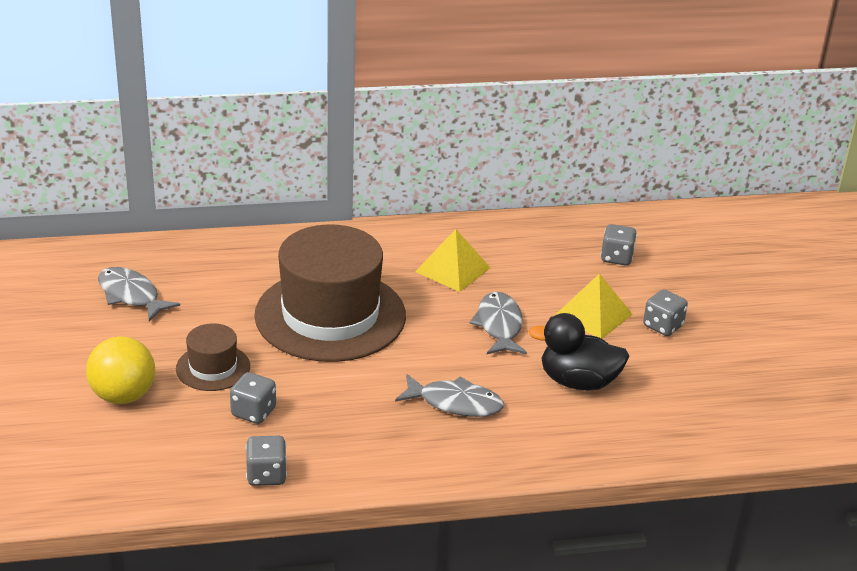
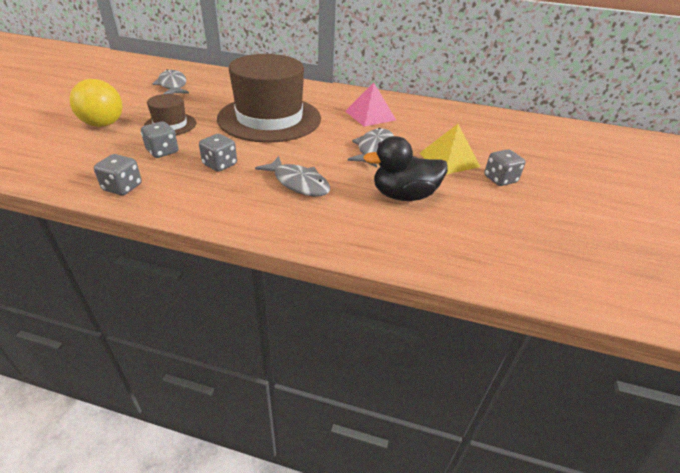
camera: 25 degrees right, 5 degrees up
yellow pyramid [415,229,491,292] -> pink pyramid [345,82,396,127]
black duck [528,313,630,391] -> black duck turned 45 degrees counterclockwise [363,136,448,201]
grey dice [601,224,637,266] -> grey dice moved to [199,134,237,172]

